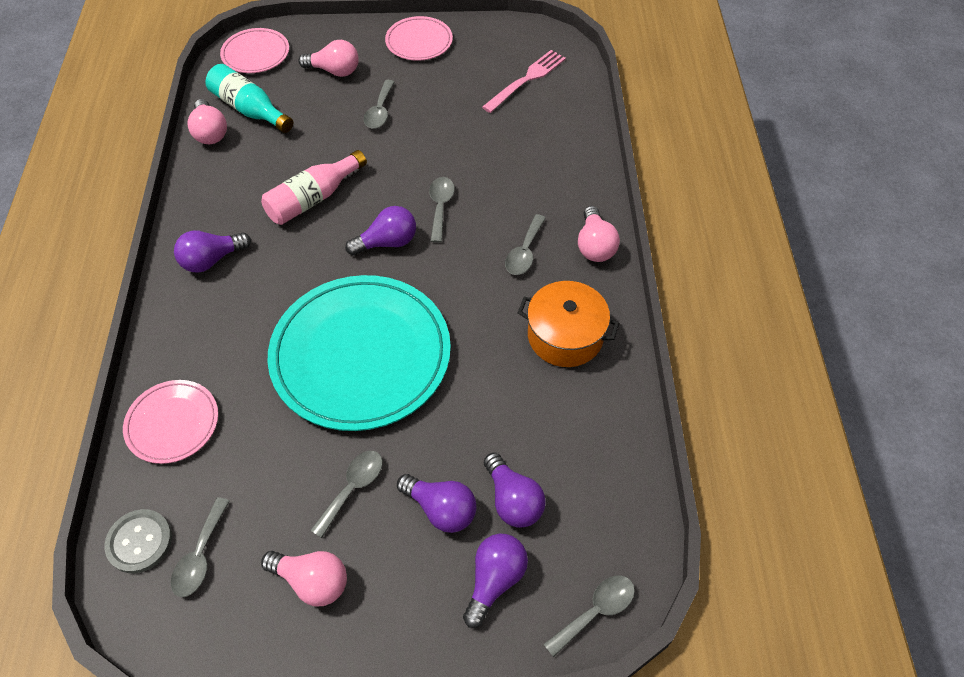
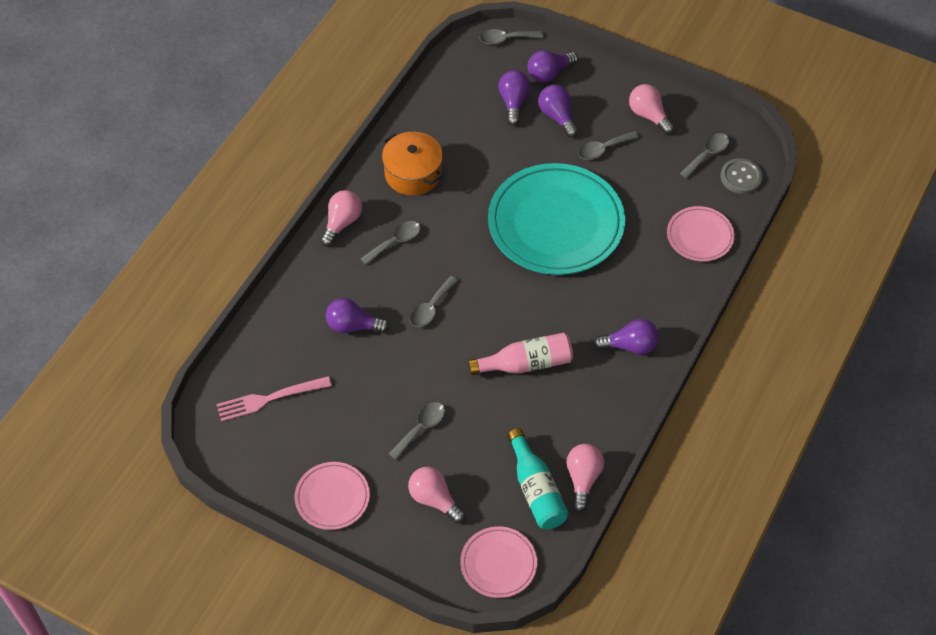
camera: 150 degrees left, 0 degrees up
purple light bulb [345,206,416,255] -> purple light bulb moved to [326,298,389,333]

